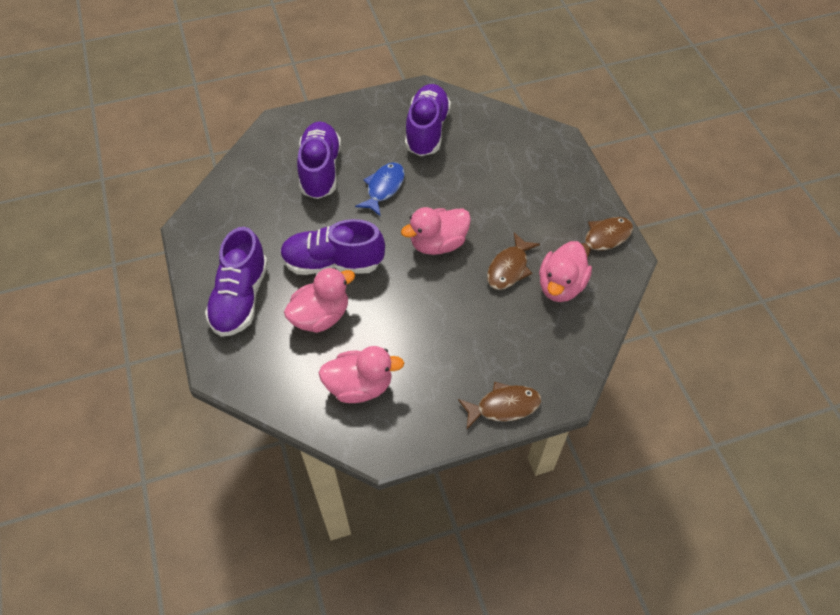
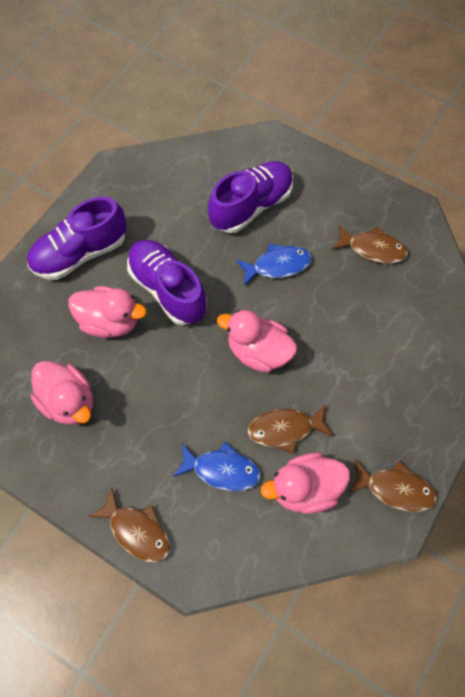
camera: 50 degrees right, 10 degrees up
purple shoe [405,84,451,156] -> brown fish [332,225,408,263]
none -> blue fish [173,442,261,491]

